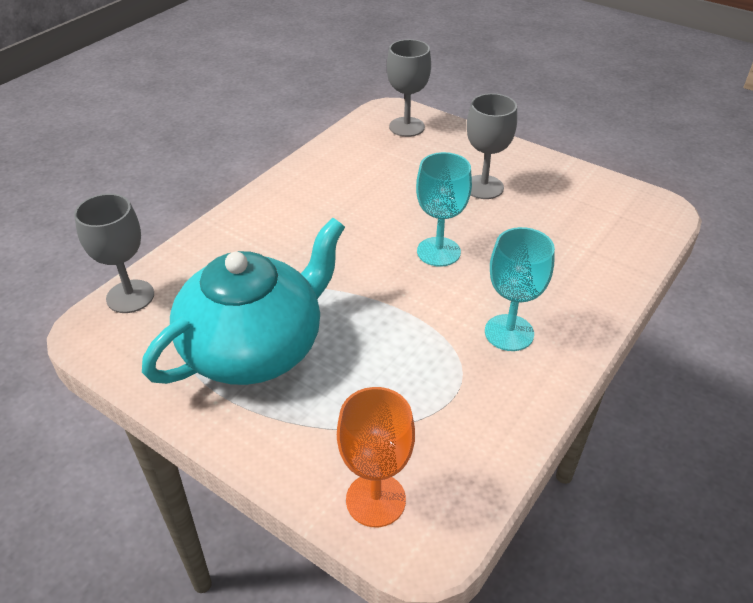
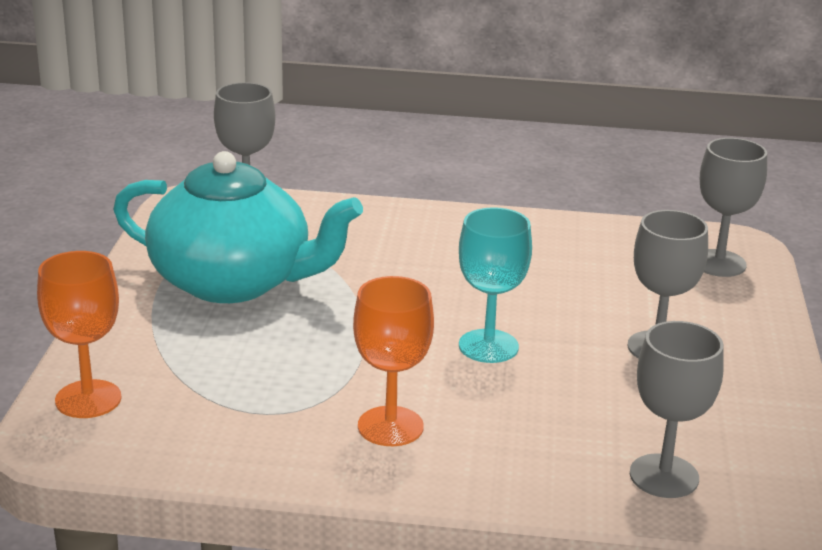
camera: 60 degrees right, 15 degrees down
turquoise goblet [485,227,555,351] -> orange goblet [353,276,434,446]
none -> grey goblet [630,321,724,498]

